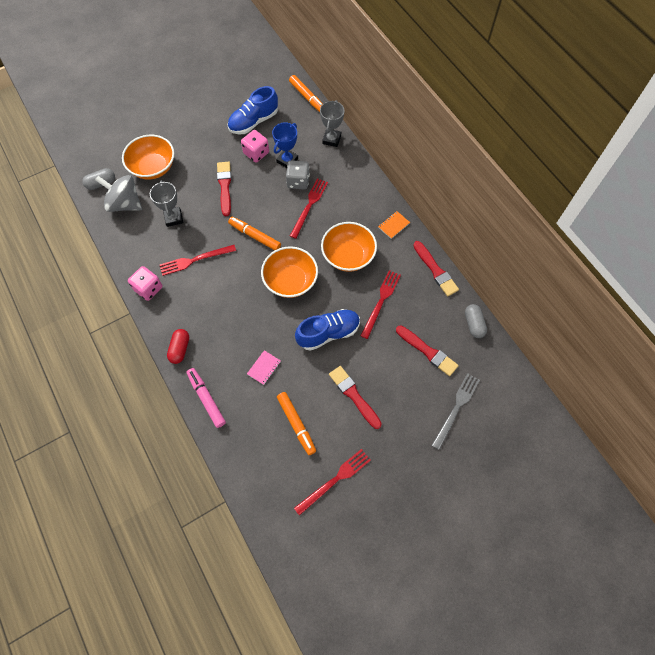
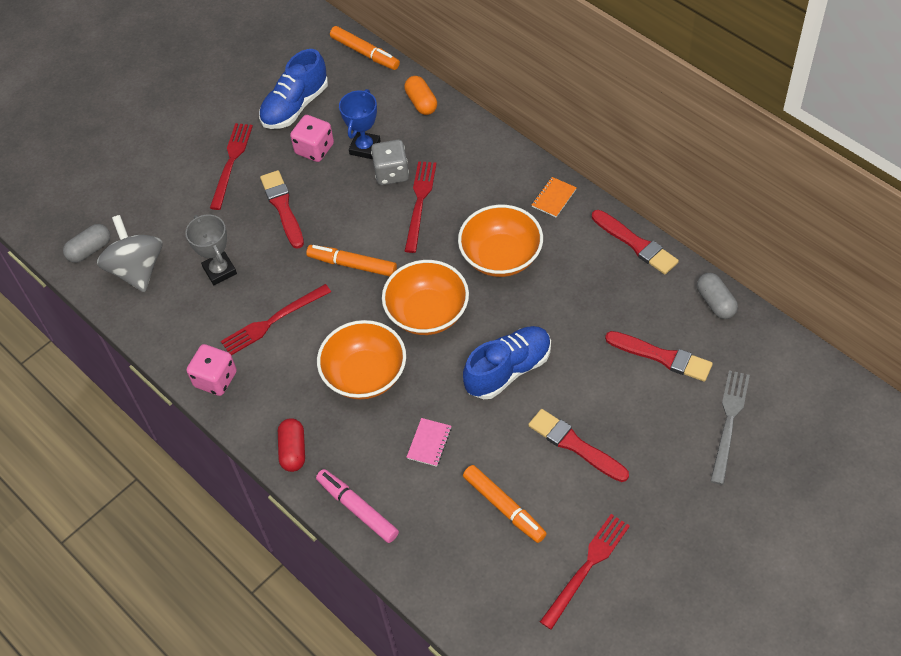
camera: 10 degrees left, 10 degrees down
grey spinning top [95,175,142,212] -> grey spinning top turned 60 degrees clockwise [97,215,162,292]
orange bowl [122,135,174,179] -> orange bowl moved to [317,320,406,399]
grey trophy [320,100,345,147] -> orange capsule [404,76,437,115]
red fork [360,270,401,339] -> red fork moved to [210,123,253,210]

